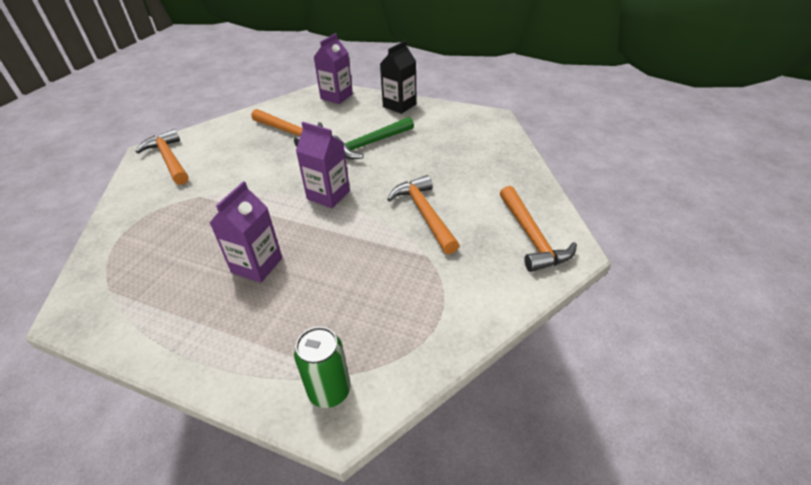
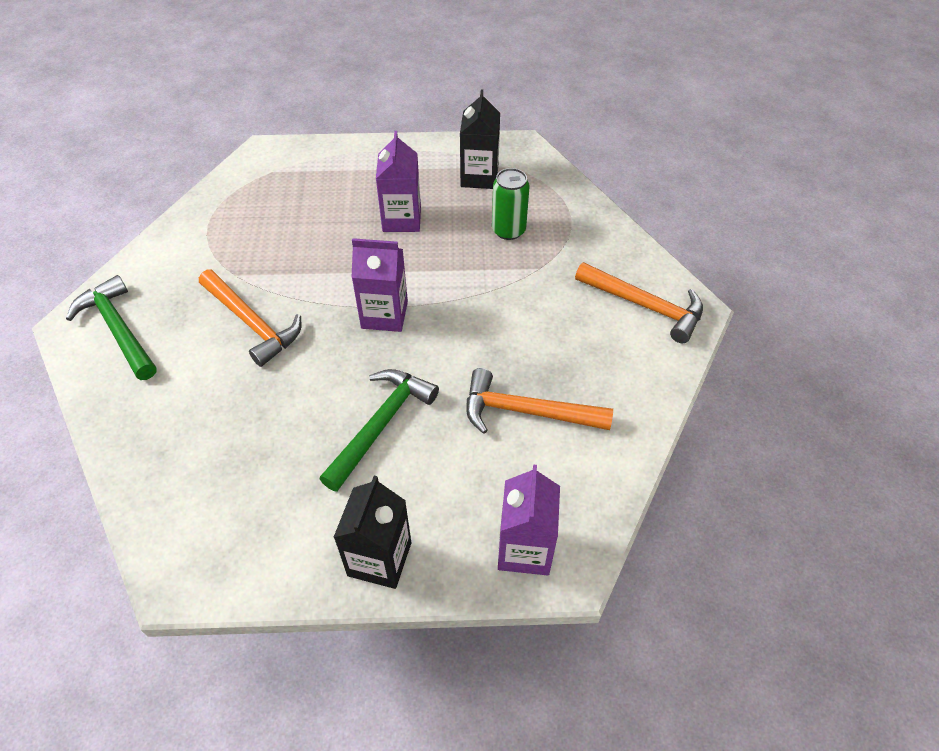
camera: 155 degrees right, 10 degrees up
green can [294,327,350,408] -> green can moved to [492,168,530,240]
orange hammer [500,186,577,272] -> green hammer [66,275,156,380]
none -> black carton [460,89,500,189]

